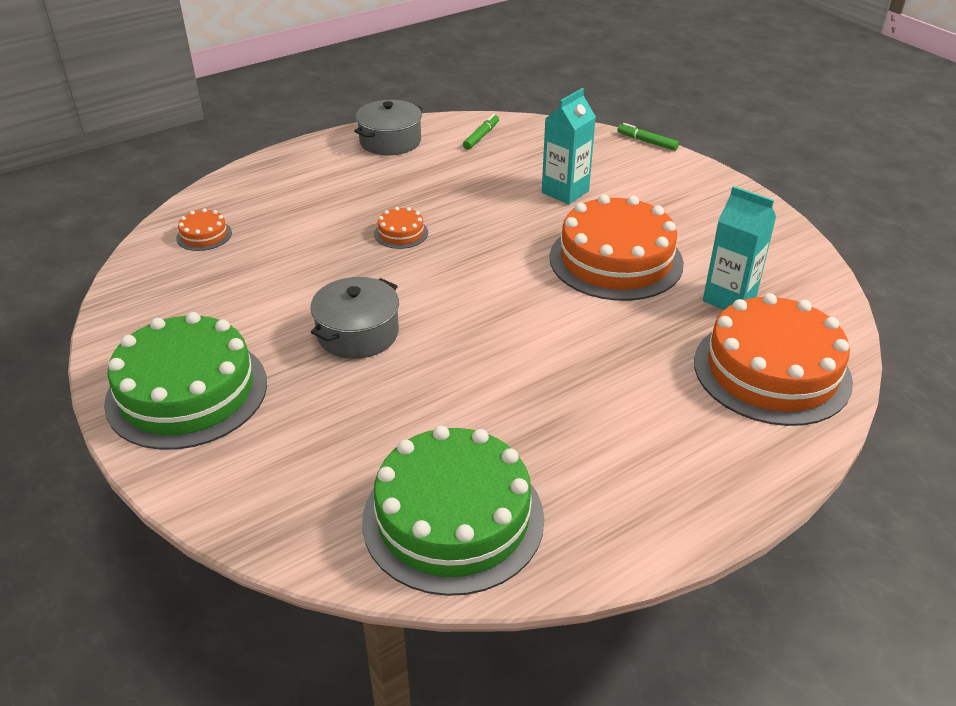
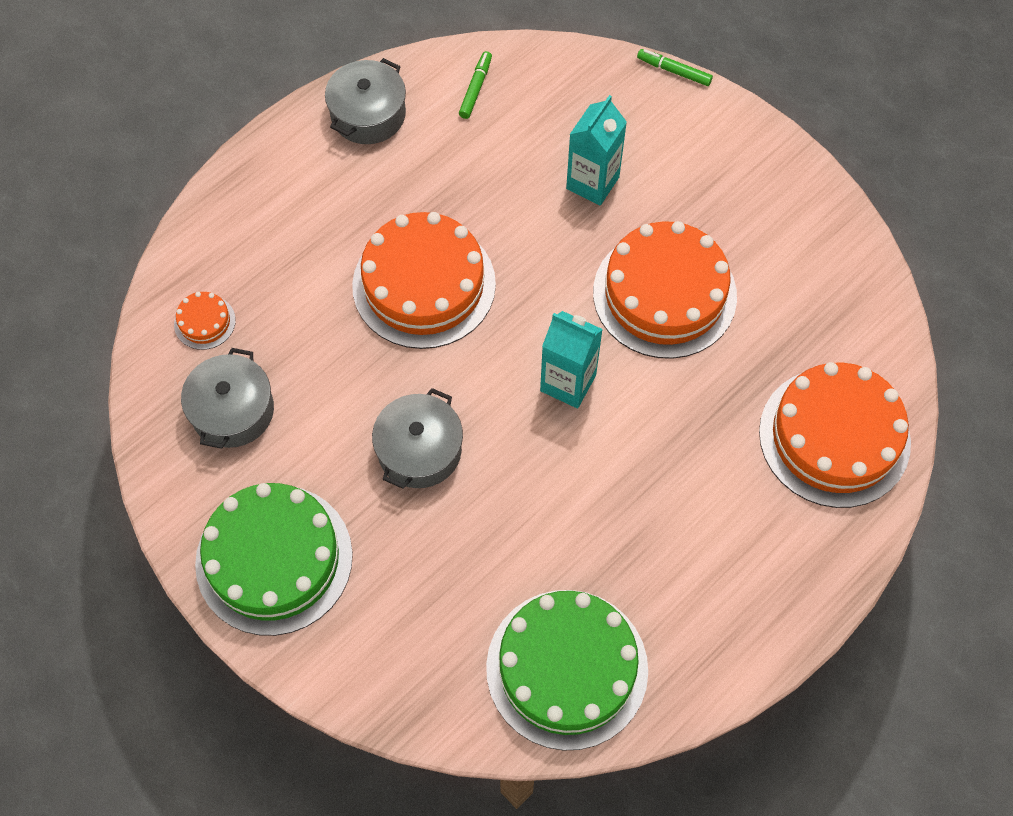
camera: 10 degrees left, 25 degrees up
orange cake [374,207,428,249] -> orange cake [352,212,496,349], size x2.37
turquoise carton [703,186,776,310] -> turquoise carton moved to [540,311,603,408]
none -> grey pot [181,348,274,449]

